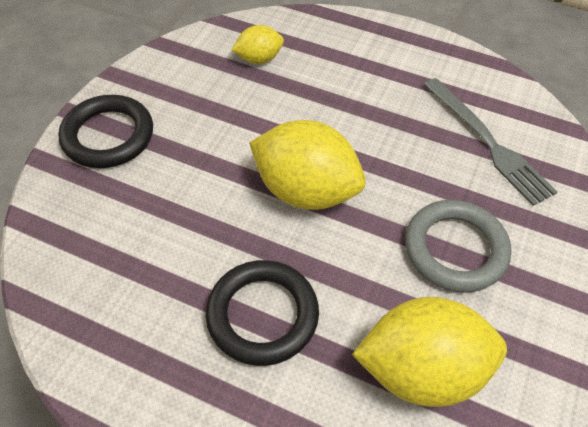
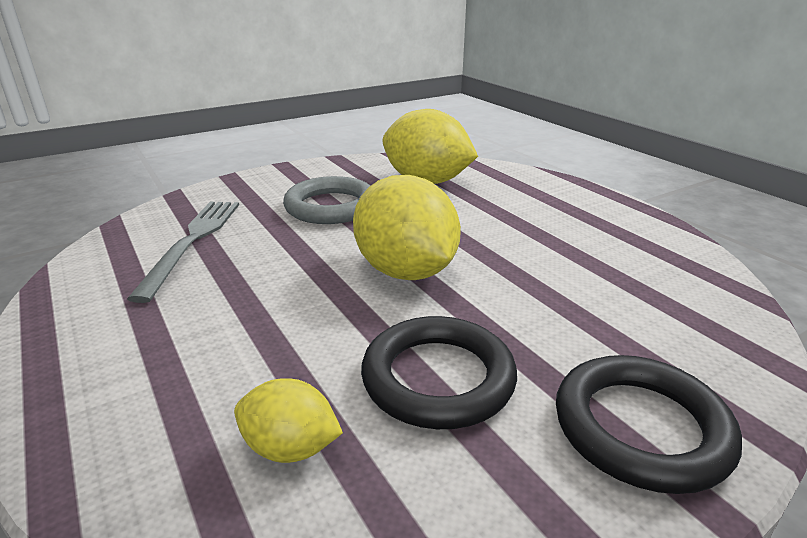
camera: 145 degrees left, 25 degrees down
black ring [206,260,319,366] -> black ring moved to [361,316,517,429]

